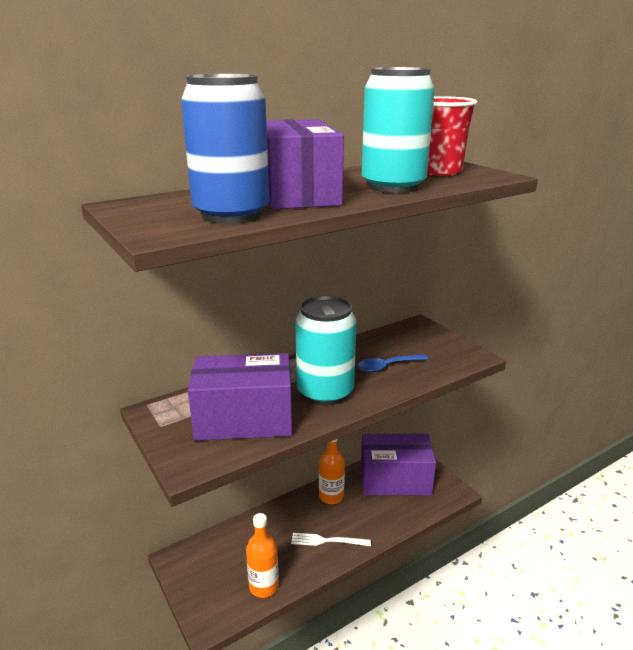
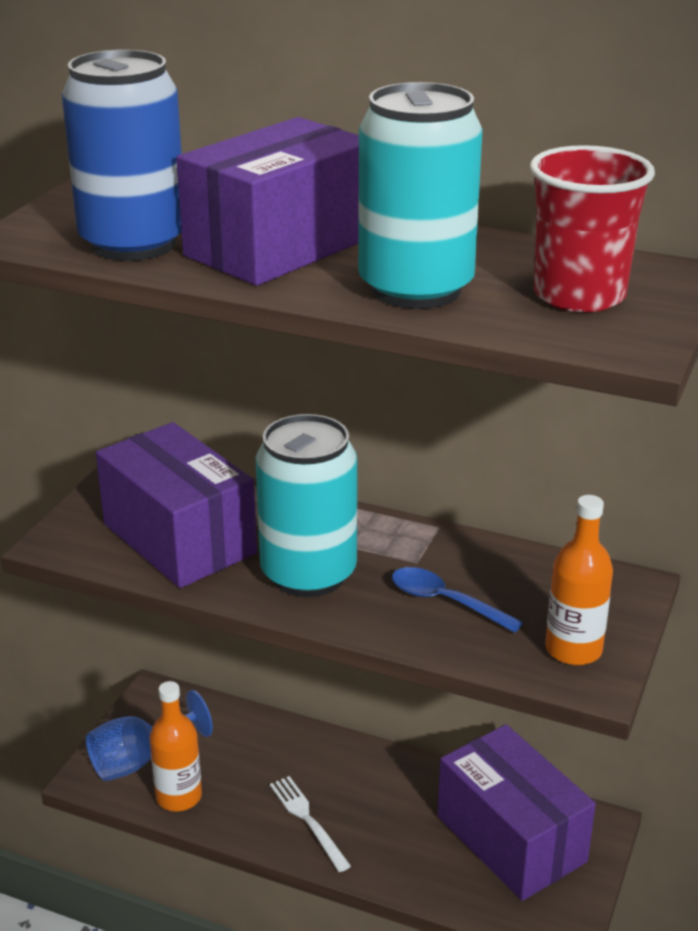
camera: 55 degrees right, 5 degrees up
orange bottle [319,439,345,504] -> orange bottle moved to [545,495,613,665]
none -> blue goblet [86,690,213,781]

